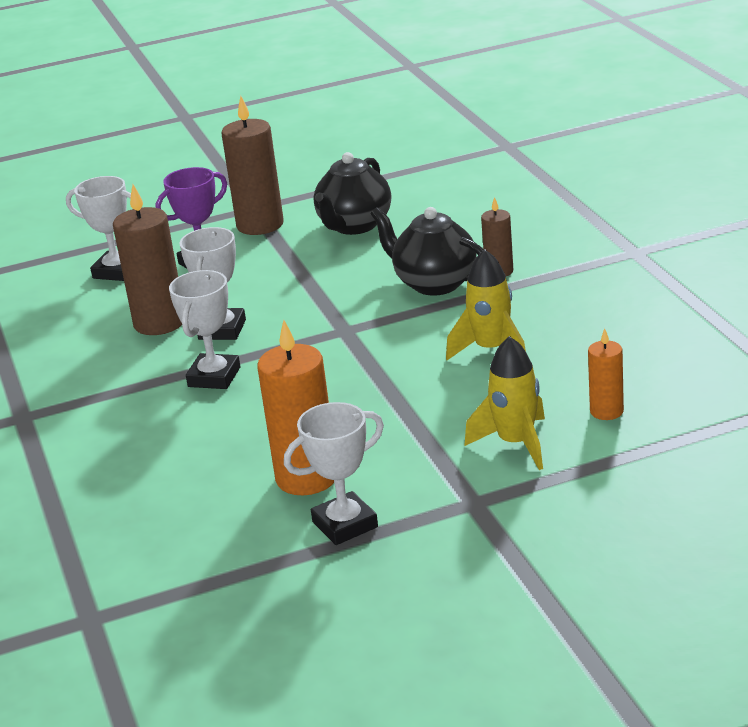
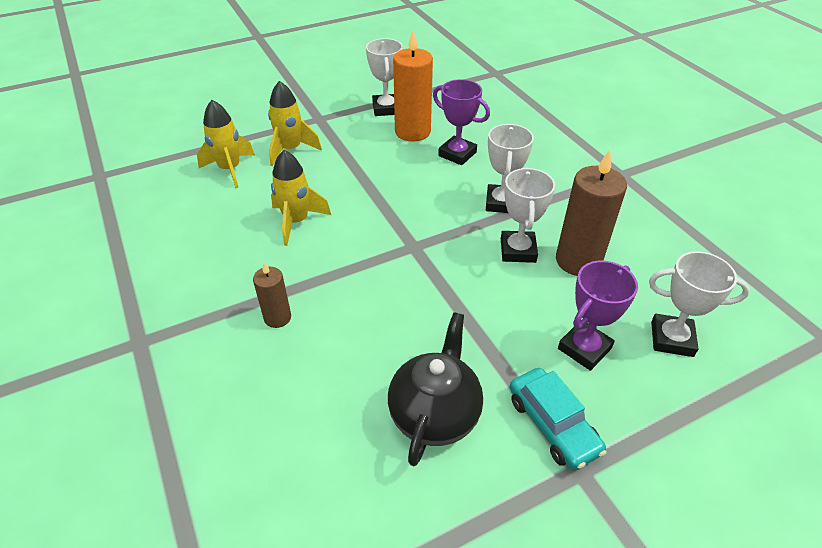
camera: 170 degrees right, 15 degrees up
brown candle [221,96,284,235] -> turquoise car [510,368,607,470]
white trophy [284,402,384,545] -> white trophy turned 60 degrees counterclockwise [366,38,403,116]
black teapot [370,207,484,296] -> none
orange candle [588,328,624,420] -> yellow rocket [197,100,255,188]
none -> purple trophy [433,79,490,165]

